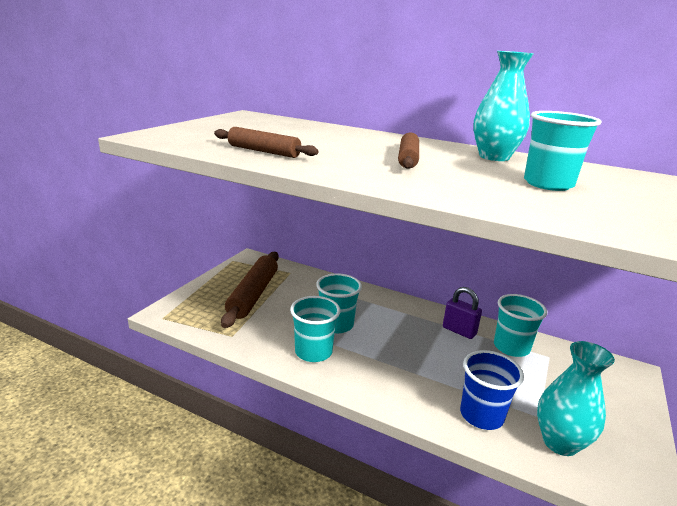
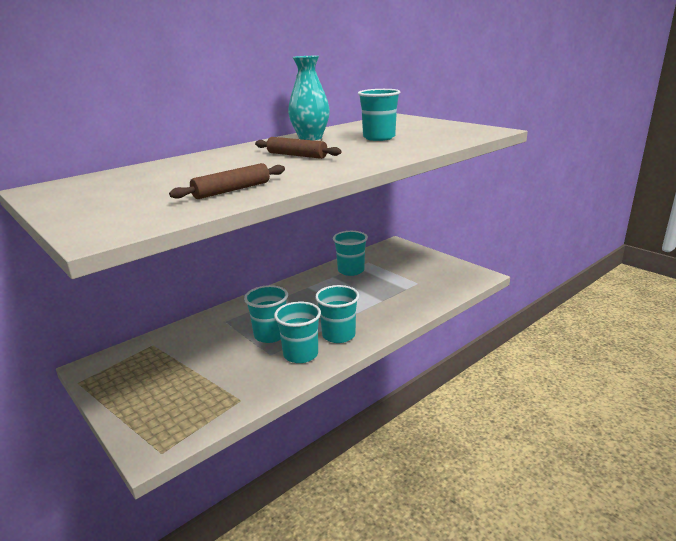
camera: 65 degrees left, 0 degrees up
brown rolling pin [221,252,279,328] -> none
purple padlock [443,287,482,339] -> none
blue cup [460,350,524,430] -> none
turquoise vase [537,341,615,456] -> none
none -> turquoise cup [315,285,359,343]

